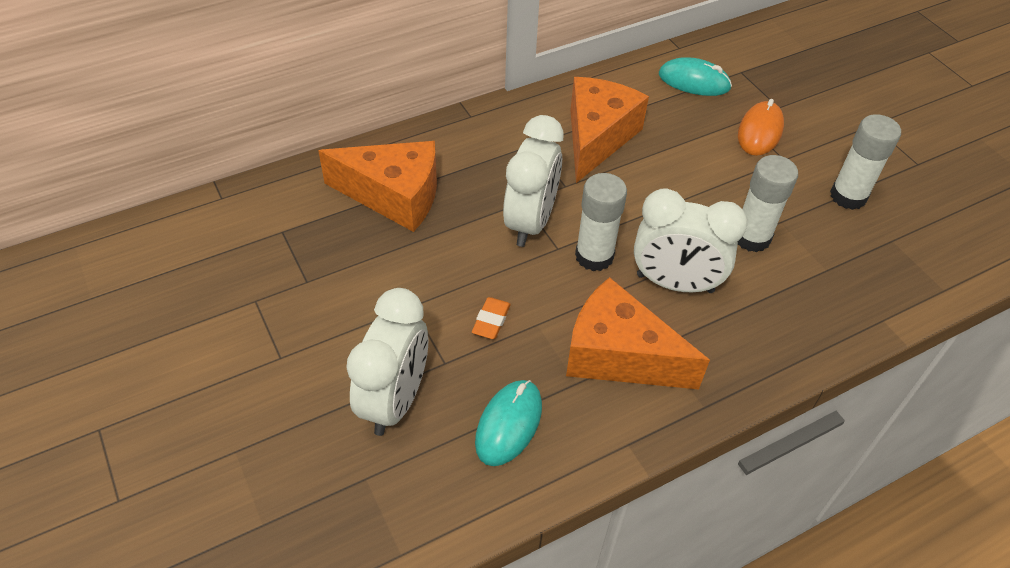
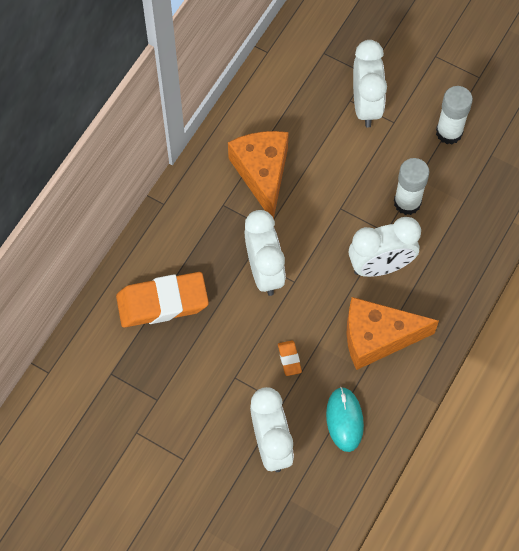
camera: 30 degrees left, 15 degrees up
orange cheese [318,141,437,232] -> orange eraser [116,272,209,327]
white glue stick [575,173,627,271] -> none
turquoise mouse [659,57,732,96] -> none
orange mouse [738,99,784,156] -> white clock [353,40,387,128]

